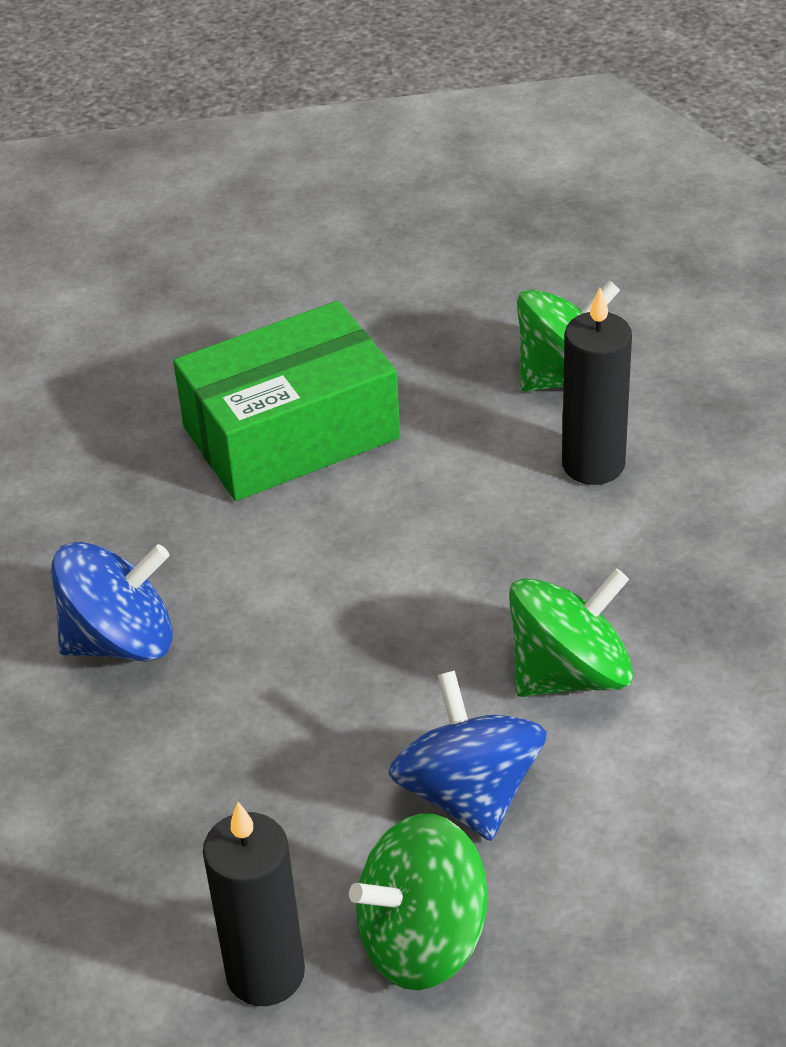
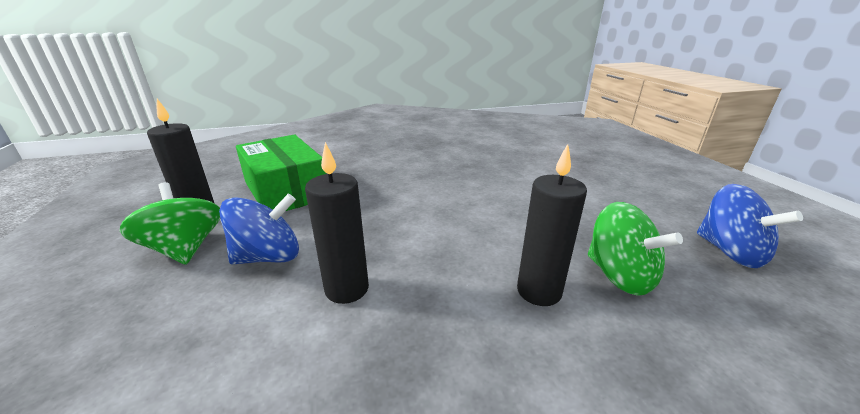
camera: 80 degrees right, 15 degrees down
blue spinning top [51,542,173,662] -> blue spinning top moved to [697,184,803,268]
green box [173,301,400,501] -> green box moved to [236,134,326,211]
green spinning top [509,568,633,697] -> black candle [305,142,369,304]

